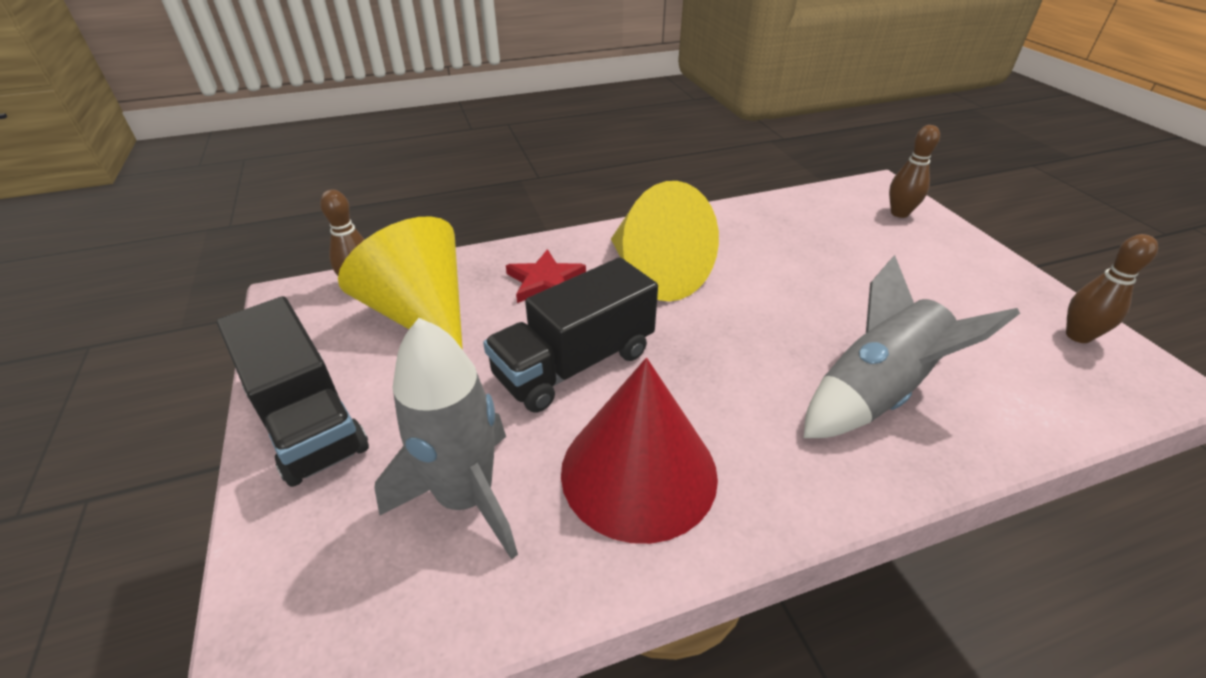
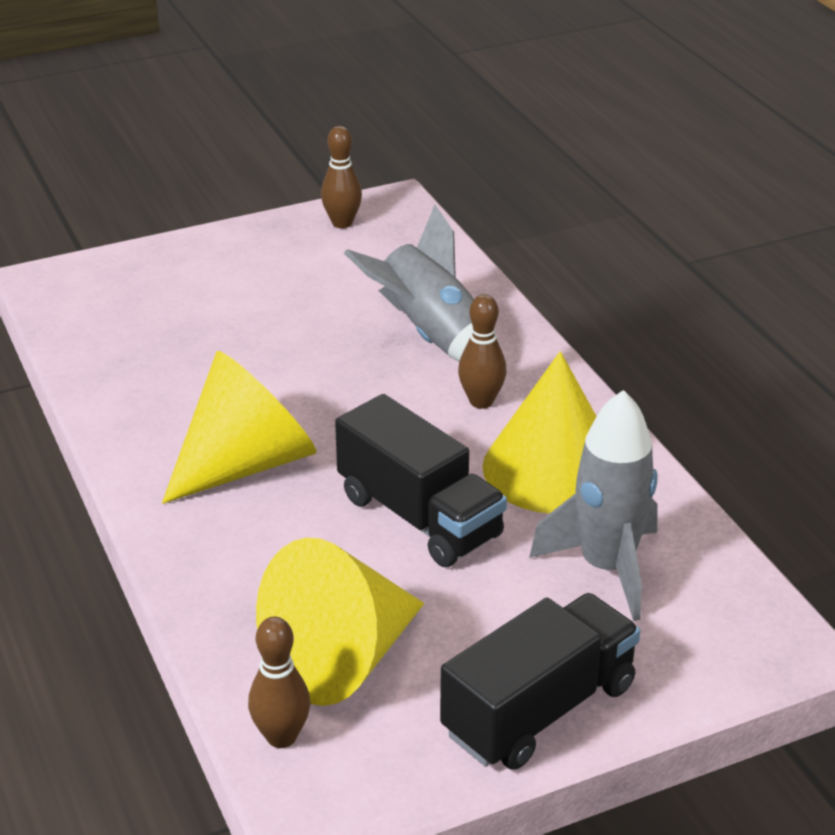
camera: 95 degrees left, 5 degrees down
red star [506,249,586,303] -> none
red cone [561,358,718,544] -> yellow cone [482,351,597,514]
brown bowling pin [889,125,940,218] -> brown bowling pin moved to [458,294,506,409]

